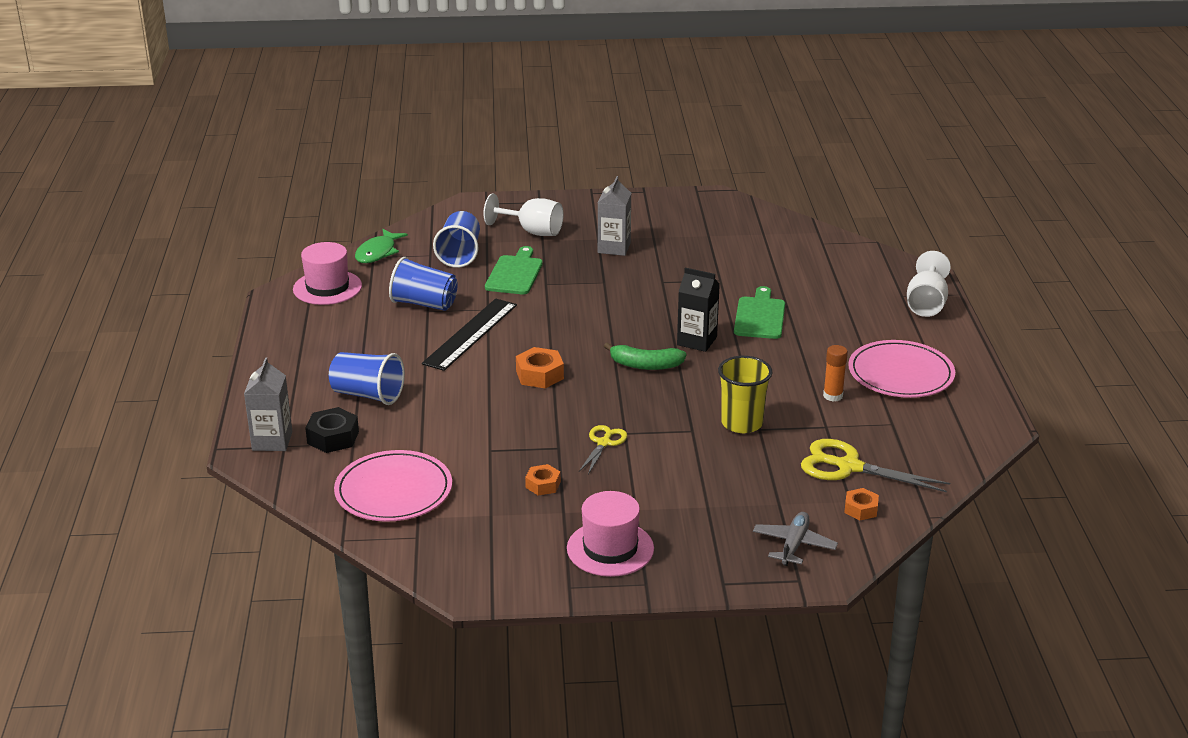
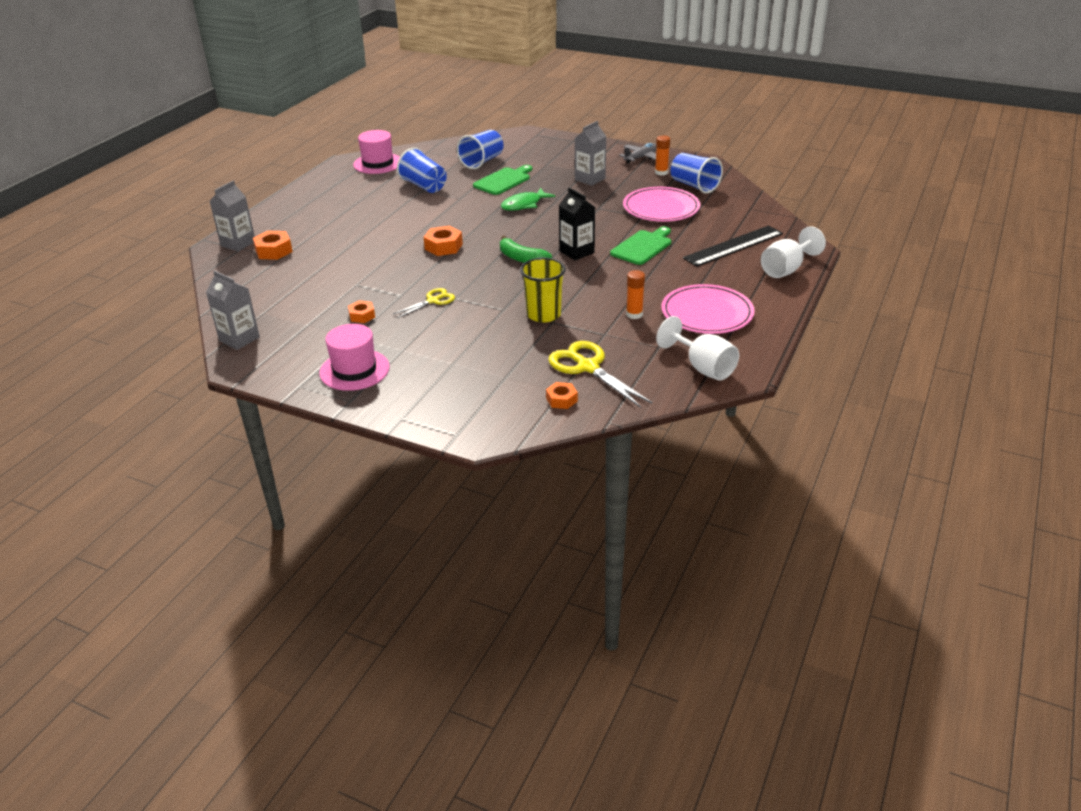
camera: 30 degrees right, 5 degrees up
black nut [305,407,359,453] -> orange nut [253,231,293,260]
blue cup [329,352,405,405] -> blue cup moved to [671,153,723,194]
pink plate [334,450,452,521] -> pink plate moved to [623,187,700,222]
green fish [355,229,408,263] -> green fish moved to [501,188,555,211]
black ruler [422,299,517,371] -> black ruler moved to [683,225,783,267]
white goblet [483,193,564,236] -> white goblet moved to [656,316,739,381]
grey plane [753,512,838,566] -> grey plane moved to [619,143,657,163]
none -> grey carton [206,270,260,350]
none -> orange glue stick [655,135,670,176]

